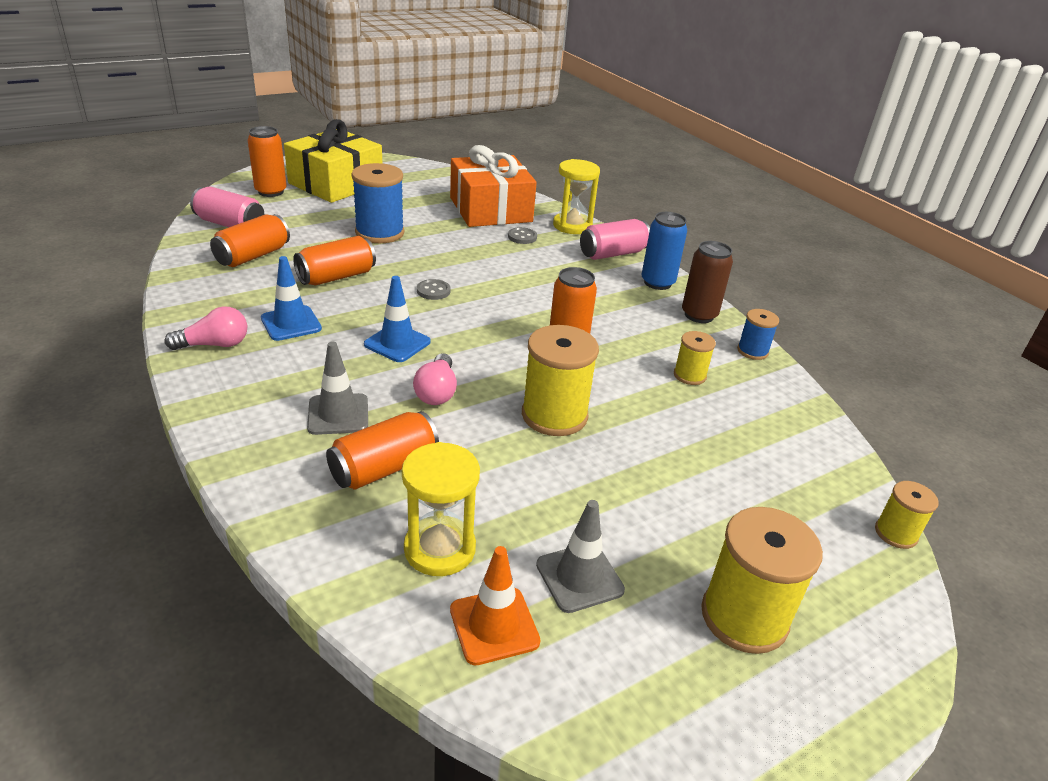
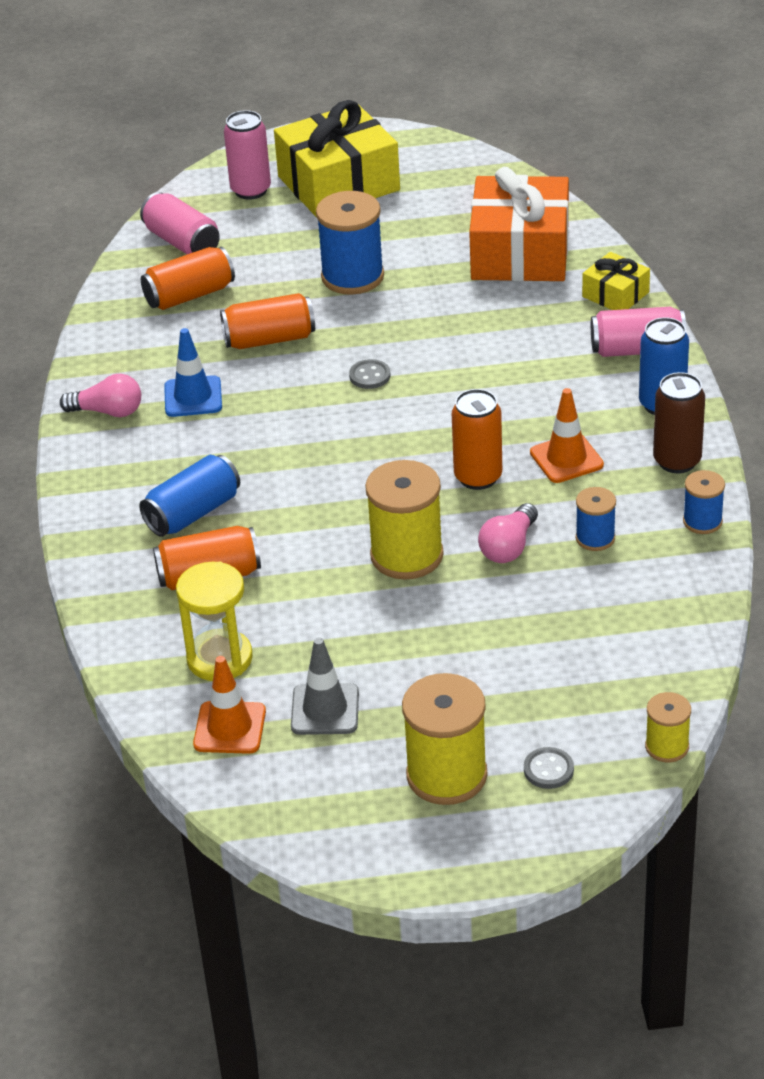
camera: 30 degrees right, 5 degrees up
orange can [248,126,287,197] -> pink can [224,110,271,200]
grey traffic cone [307,341,368,435] -> blue can [139,455,240,537]
blue traffic cone [364,276,431,362] -> none
pink light bulb [413,353,457,405] -> pink light bulb moved to [478,503,538,563]
grey button [508,227,537,244] -> grey button moved to [524,747,574,789]
yellow hourglass [553,159,600,234] -> yellow gift [582,252,650,310]
yellow spool [674,331,716,385] -> blue spool [576,487,616,551]
none -> orange traffic cone [530,388,604,483]

